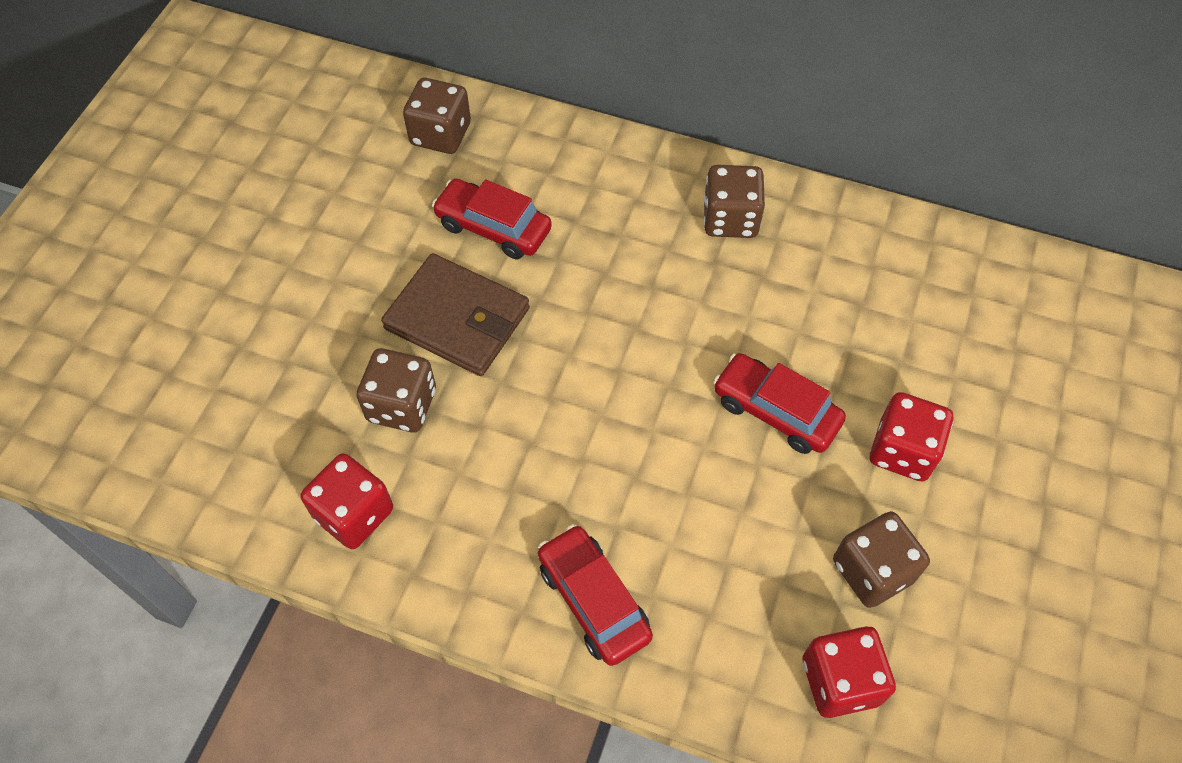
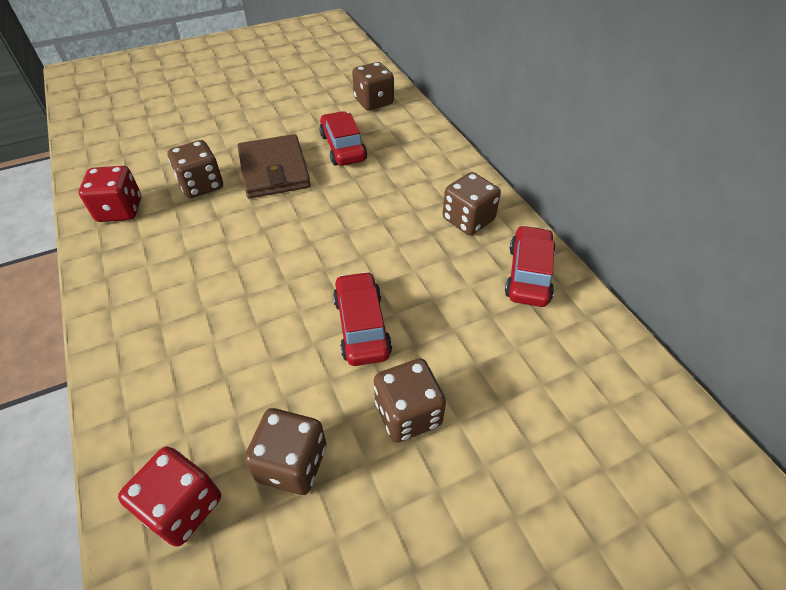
camera: 45 degrees right, 10 degrees down
red car [538,524,653,666] -> red car moved to [505,225,556,307]
red dice [870,392,953,482] -> brown dice [374,358,446,443]

